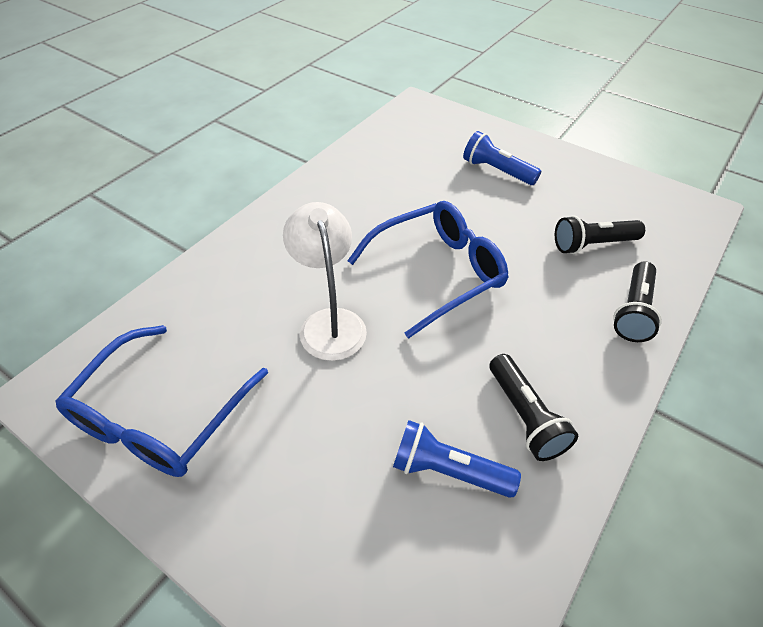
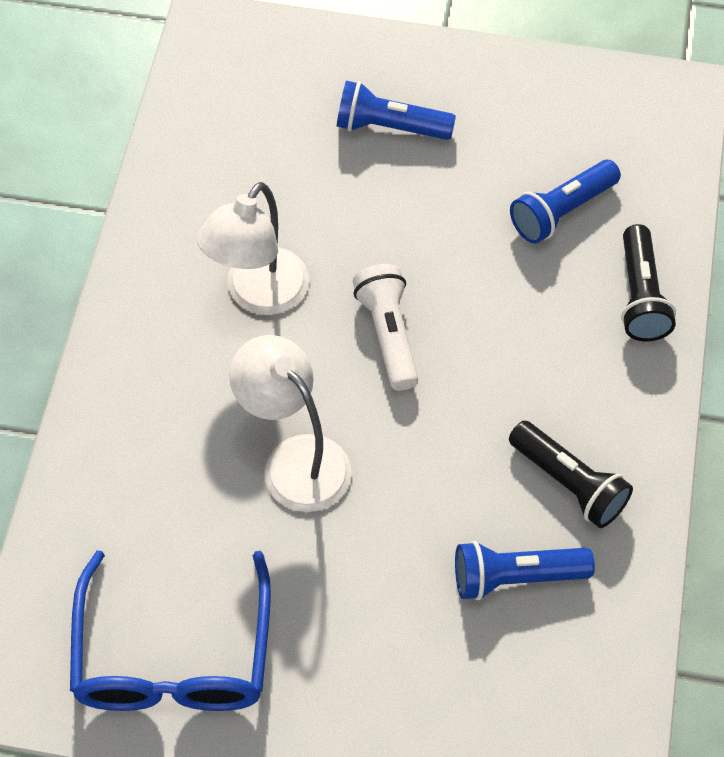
camera: 25 degrees left, 10 degrees up
blue glasses [347,201,508,339] -> white flashlight [353,264,418,391]
black flashlight [555,215,645,254] -> blue flashlight [510,160,621,243]
none -> white lamp [197,182,309,315]

